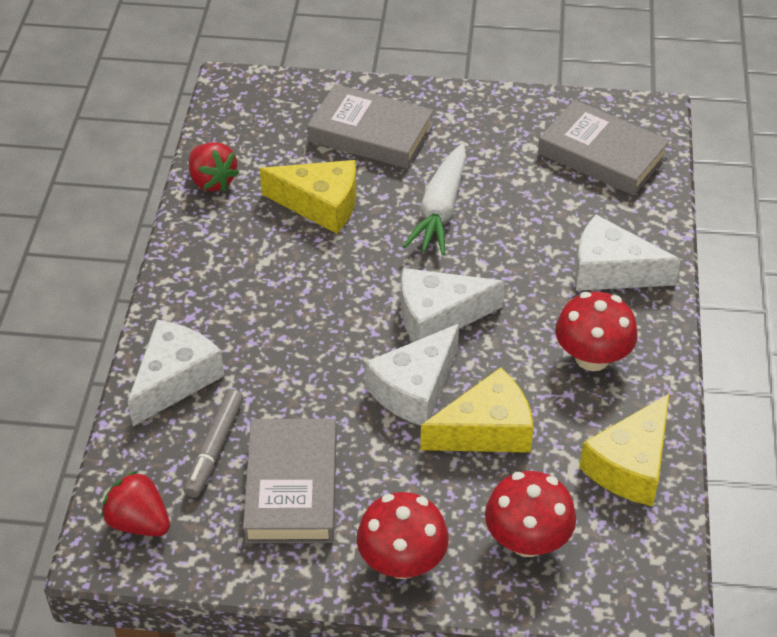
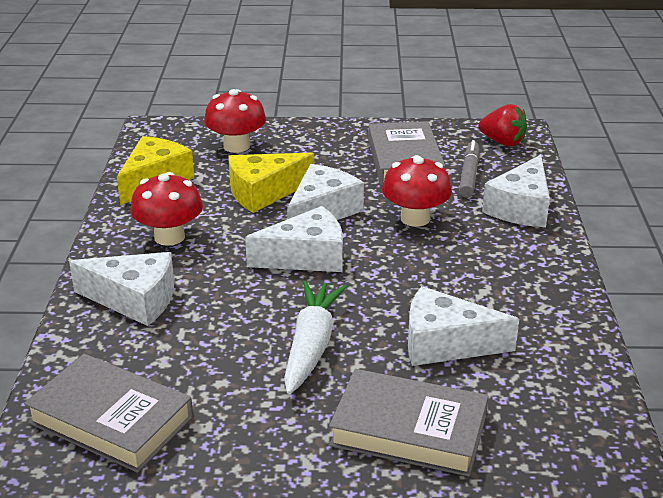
camera: 175 degrees right, 15 degrees down
red strawberry [189,142,239,191] -> none
yellow cheese [260,160,356,234] -> white cheese [408,286,519,366]
red mushroom [357,492,449,579] -> red mushroom moved to [382,155,452,227]

